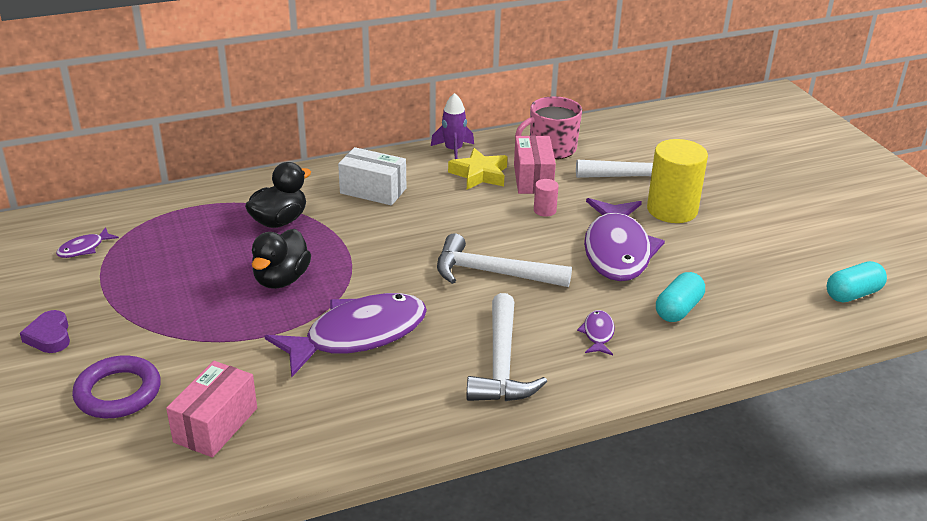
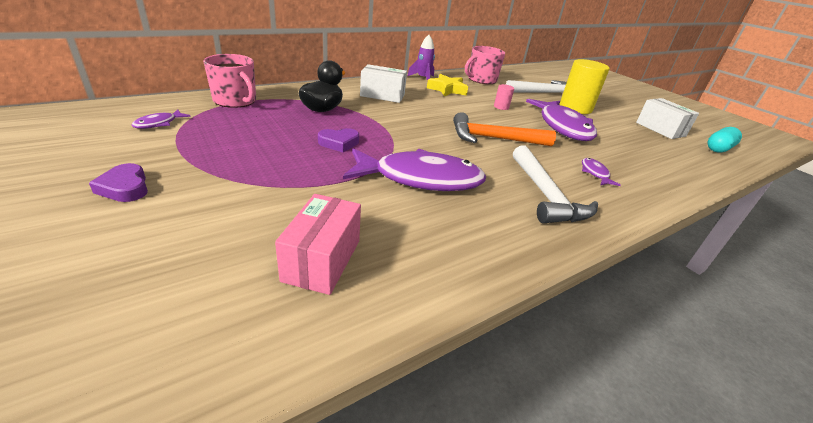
camera: 15 degrees left, 0 degrees up
purple ring [72,355,161,418] -> none
black duck [252,229,311,289] -> purple heart [318,128,359,152]
purple fish [264,293,427,378] -> purple fish turned 45 degrees clockwise [343,148,486,191]
white hammer [437,233,572,287] -> orange hammer [453,112,556,146]
pink box [514,136,556,194] -> none
turquoise capsule [656,272,705,322] -> none
none -> pink mug [203,54,256,108]
none -> white box [636,98,699,139]

